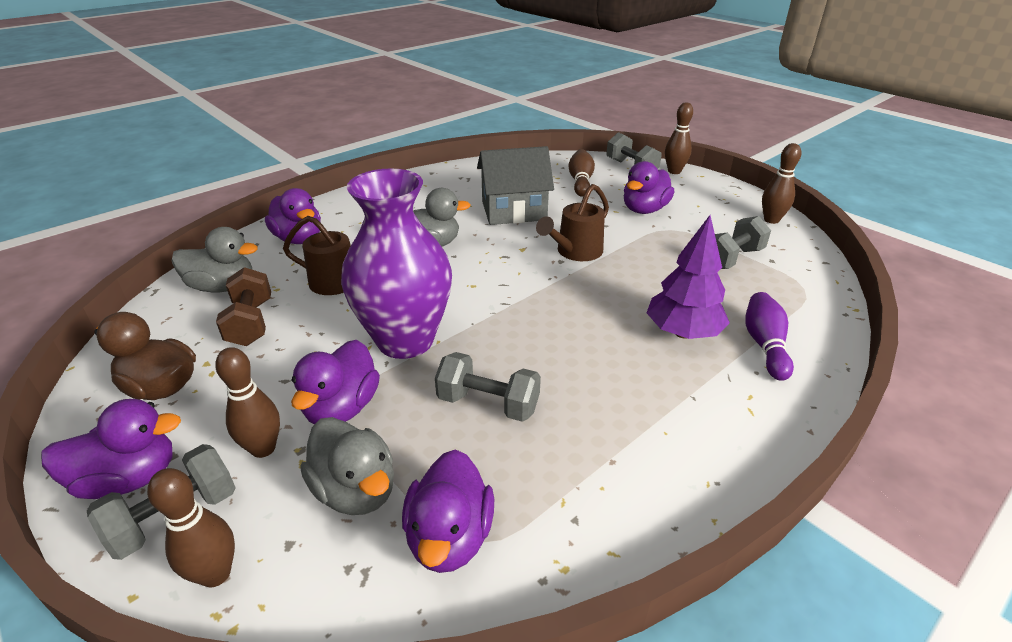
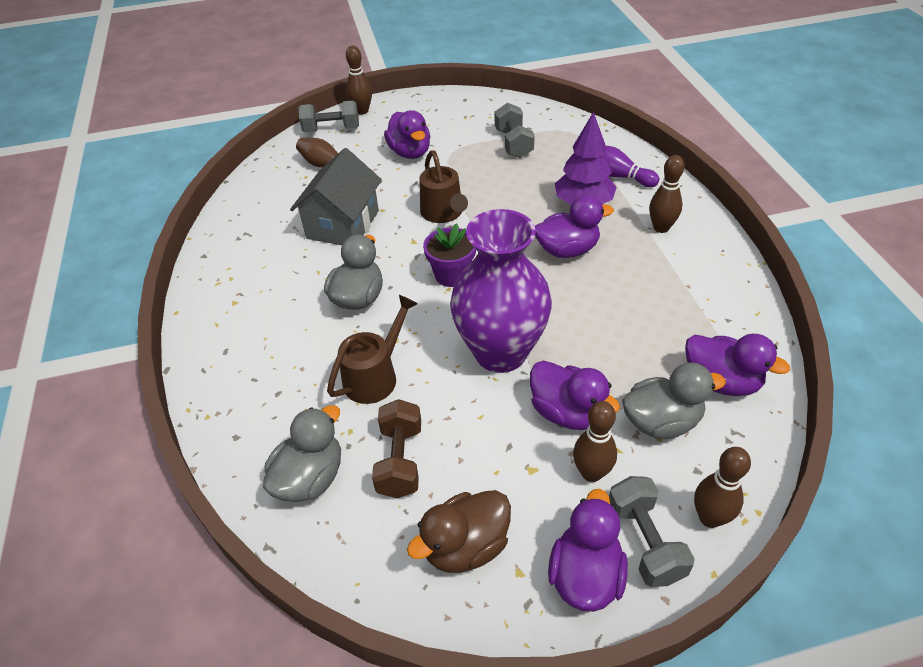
camera: 60 degrees left, 10 degrees up
brown dumbbell [216,267,271,346] -> brown dumbbell turned 75 degrees clockwise [372,399,421,498]
purple duck [265,188,321,244] -> purple duck moved to [535,195,614,258]
grey dumbbell [435,352,541,422] -> none
brown bowling pin [762,143,802,224] -> brown bowling pin moved to [649,155,685,233]
none -> purple flower pot [423,223,476,287]

